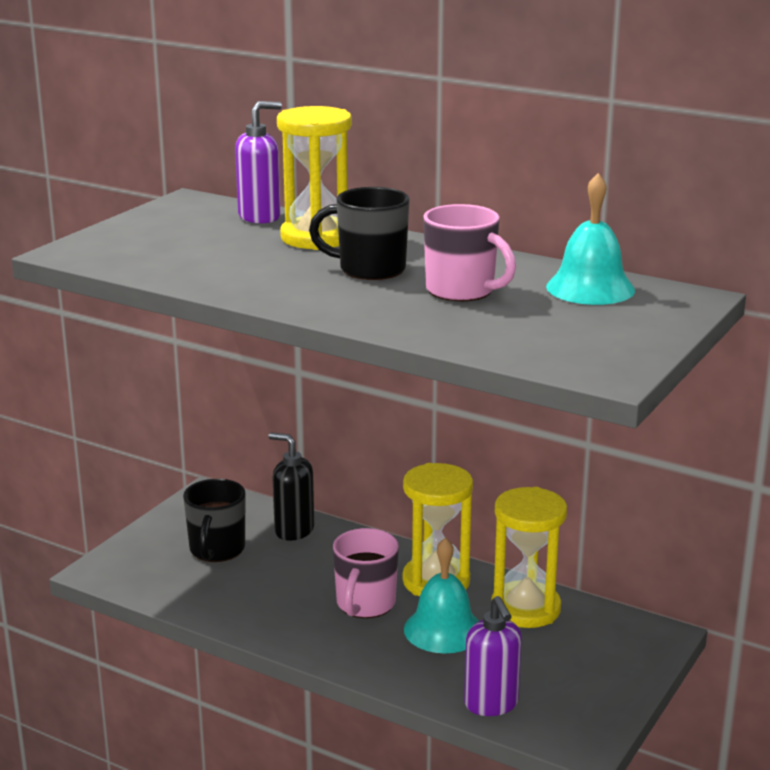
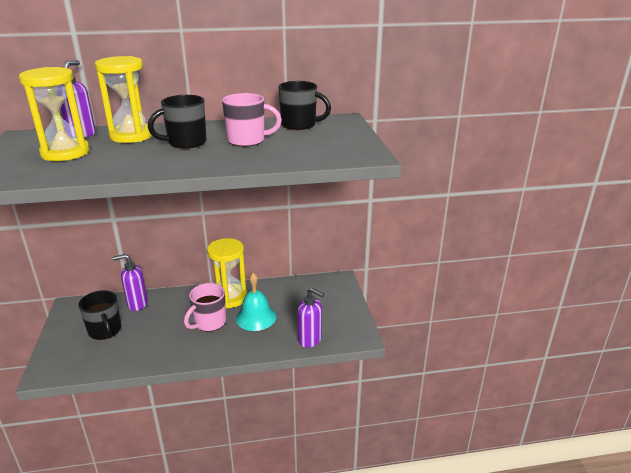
camera: 40 degrees left, 5 degrees up
black soap dispenser [269,433,314,541] -> purple soap dispenser [112,254,148,311]
pink mug [333,528,399,618] -> pink mug turned 60 degrees clockwise [184,283,226,332]
yellow hourglass [491,487,567,628] -> yellow hourglass moved to [19,67,90,161]
turquoise bell [546,173,635,305] -> black mug [278,81,331,130]

